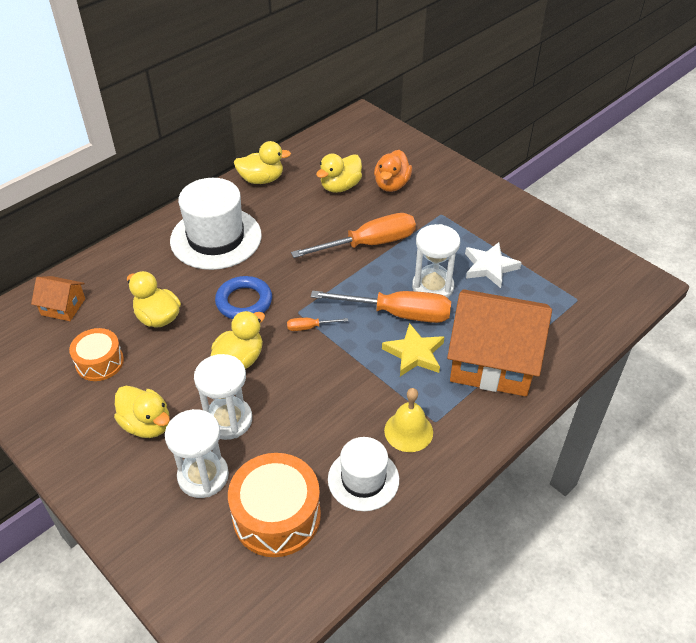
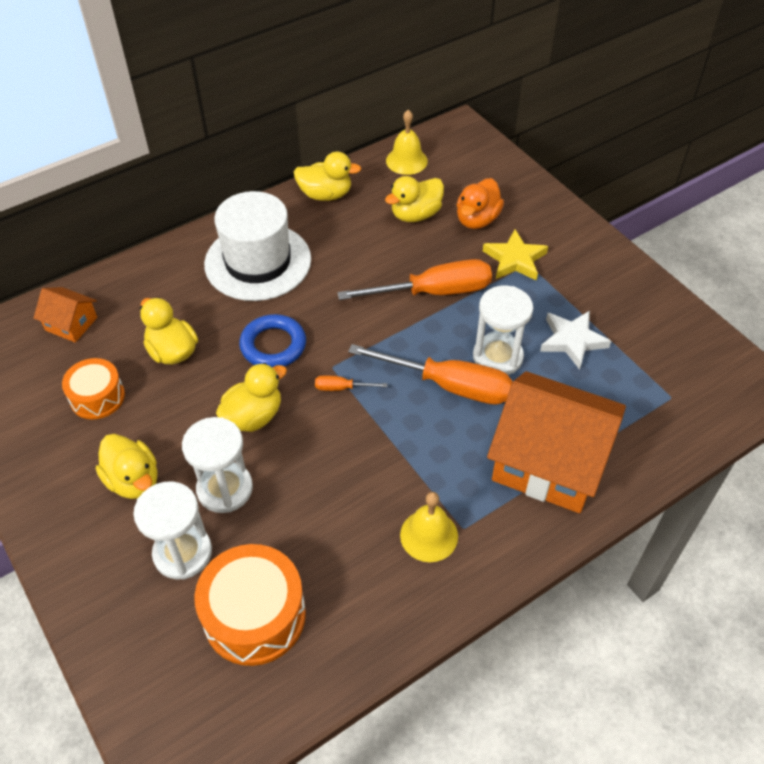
camera: 10 degrees right, 5 degrees up
white hat [328,437,399,511] -> none
yellow star [382,323,444,376] -> yellow star moved to [483,230,548,281]
none -> yellow bell [386,110,428,175]

